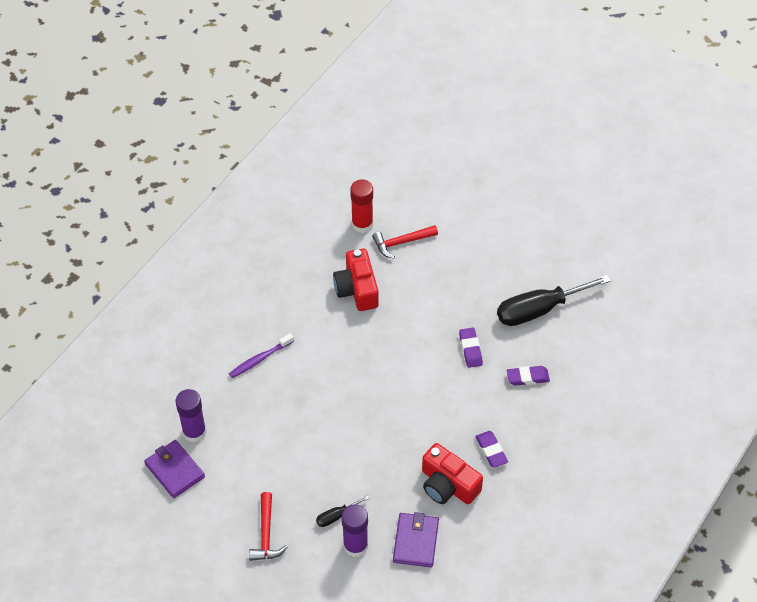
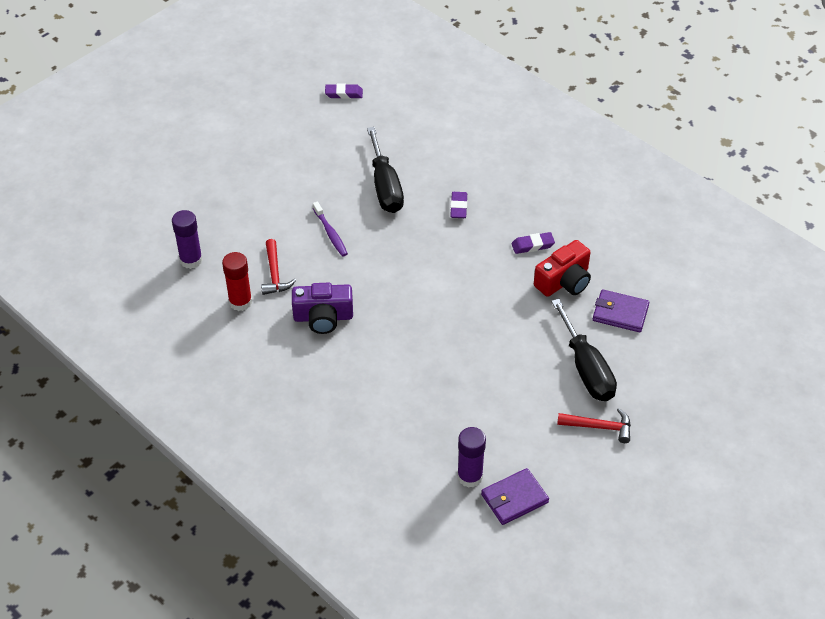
camera: 80 degrees left, 5 degrees down
purple toothbrush [229,333,294,378] -> purple toothbrush moved to [313,202,348,257]
black screwdriver [316,495,369,527] -> black screwdriver [551,299,617,401], size x2.27
red camera [333,249,378,311] -> purple camera [292,283,353,334]
purple glue stick [342,504,368,557] -> purple glue stick moved to [172,210,203,269]
purple eraser [459,328,483,368] -> purple eraser moved to [325,83,363,99]

